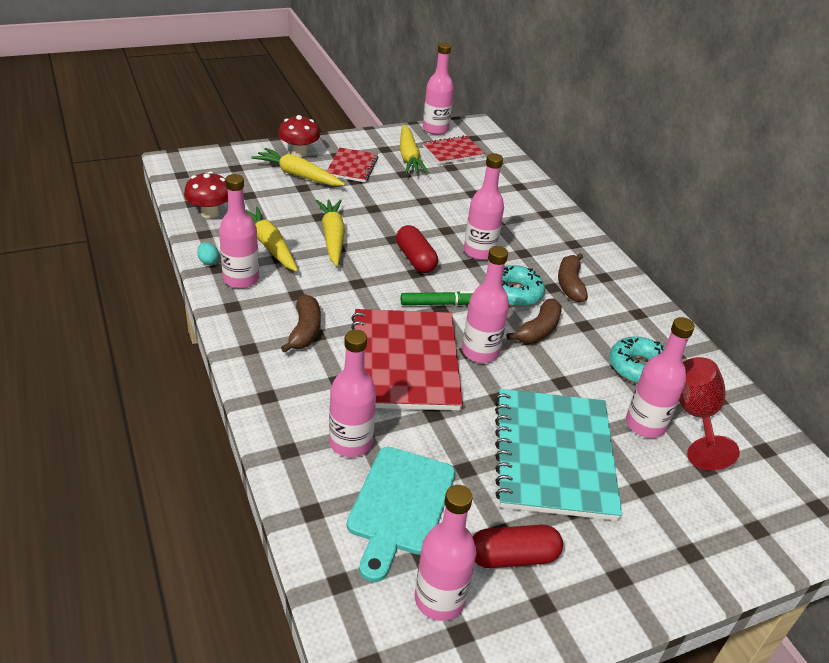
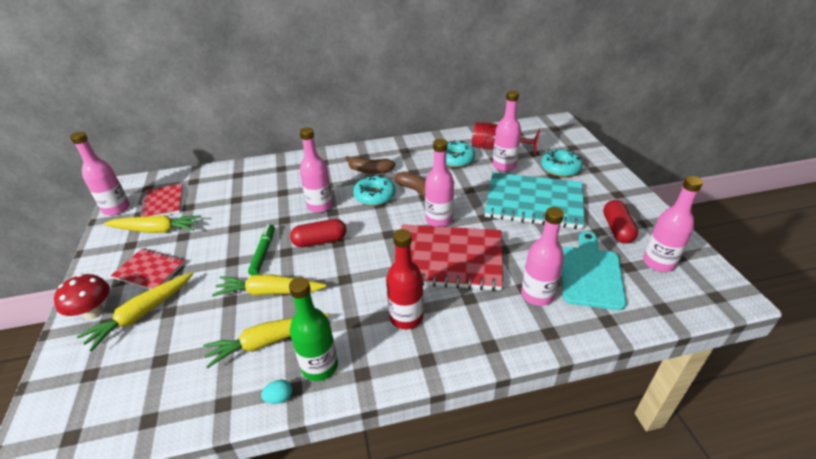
camera: 75 degrees left, 0 degrees up
red mushroom [184,171,228,218] -> none
pink bottle [219,174,259,289] -> green bottle [289,277,338,381]
brown banana [281,294,321,353] -> red bottle [386,229,423,329]
turquoise cutting board [347,447,455,582] -> turquoise cutting board turned 105 degrees counterclockwise [562,231,627,310]
green marker [401,291,474,305] -> green marker moved to [248,224,275,275]
none -> turquoise donut [541,149,583,177]

